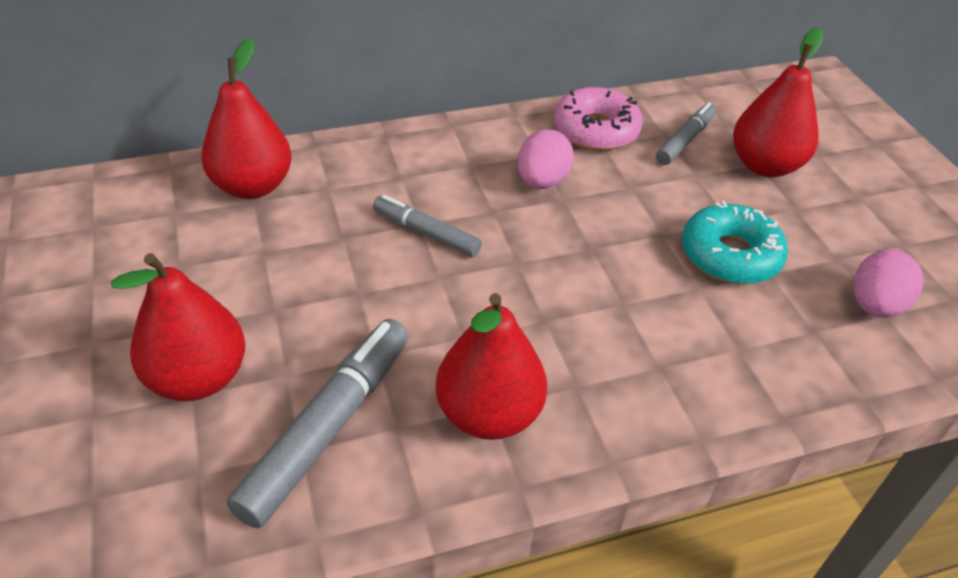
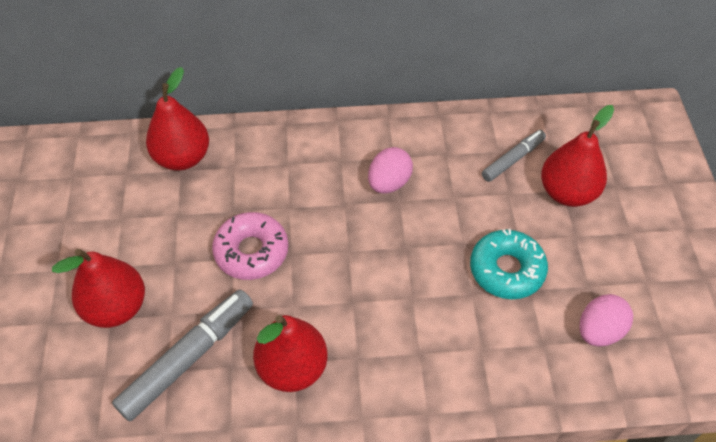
camera: 15 degrees right, 10 degrees up
grey marker [373,195,482,257] -> none
pink donut [554,87,643,151] -> pink donut moved to [212,212,288,280]

